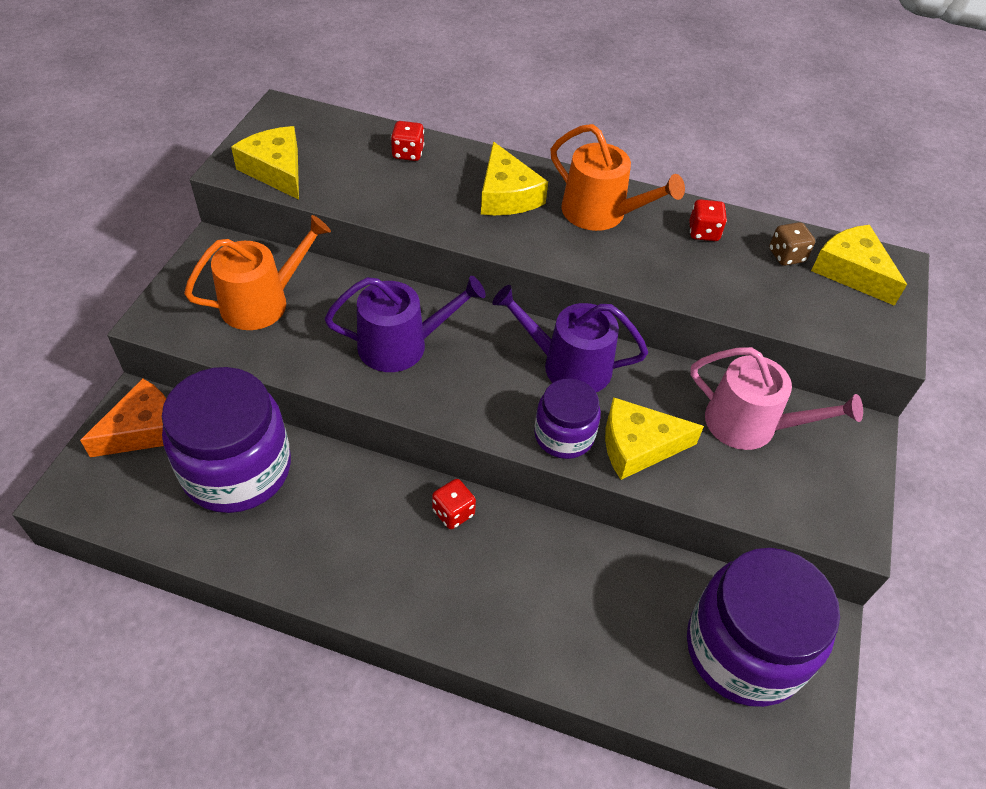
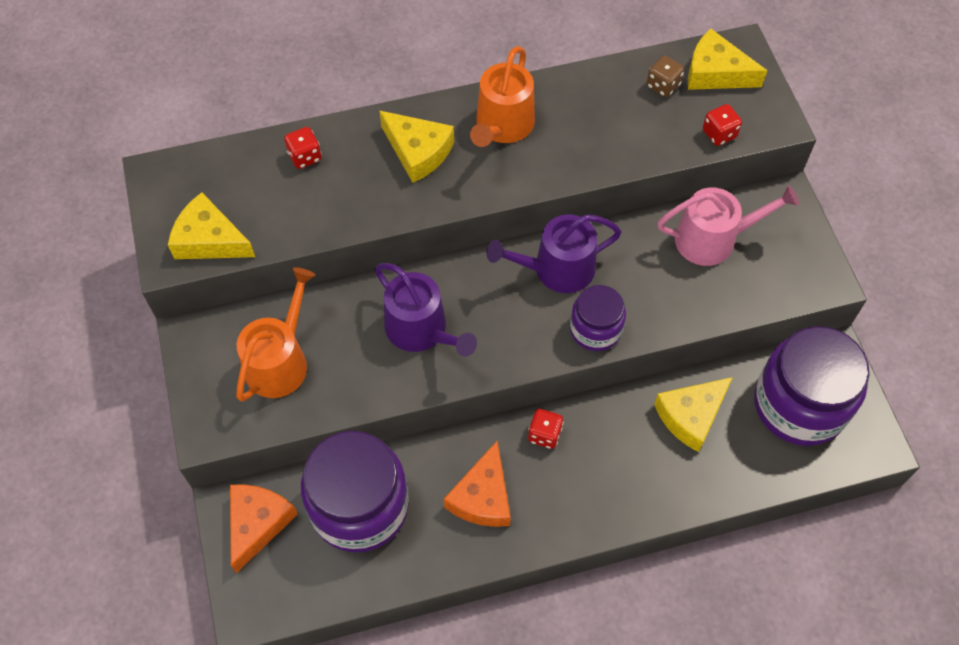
camera: 30 degrees left, 10 degrees up
purple watering can [325,276,486,372] -> purple watering can turned 90 degrees clockwise [375,263,477,356]
orange watering can [551,124,685,231] -> orange watering can turned 105 degrees clockwise [470,46,535,147]
yellow cheese [605,397,704,480] -> yellow cheese moved to [654,377,733,452]
red dice [689,199,727,241] -> red dice moved to [703,104,742,146]
none -> orange cheese [444,441,511,527]

